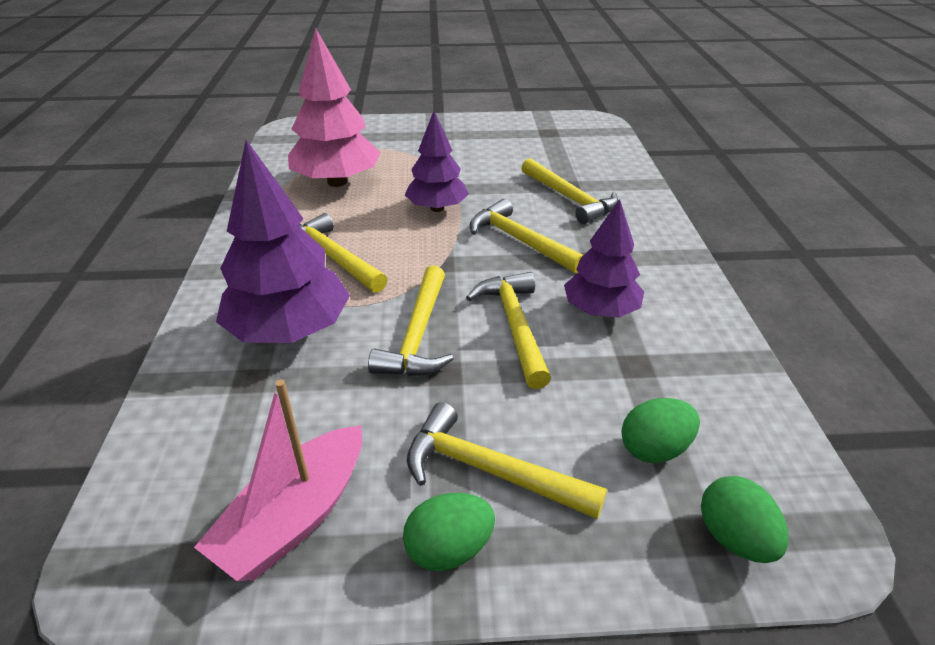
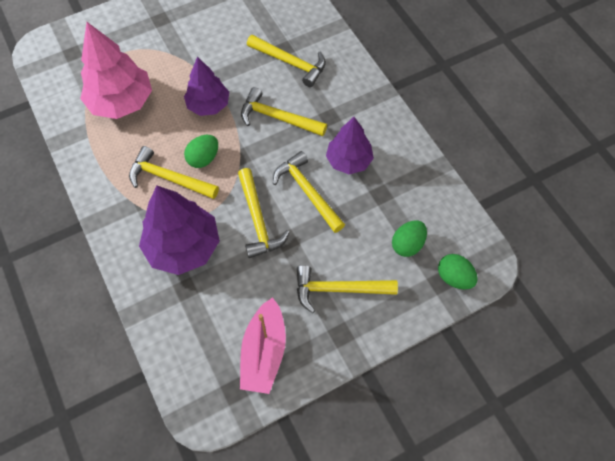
camera: 25 degrees left, 25 degrees up
green egg [403,493,495,571] -> green egg moved to [184,135,218,168]

